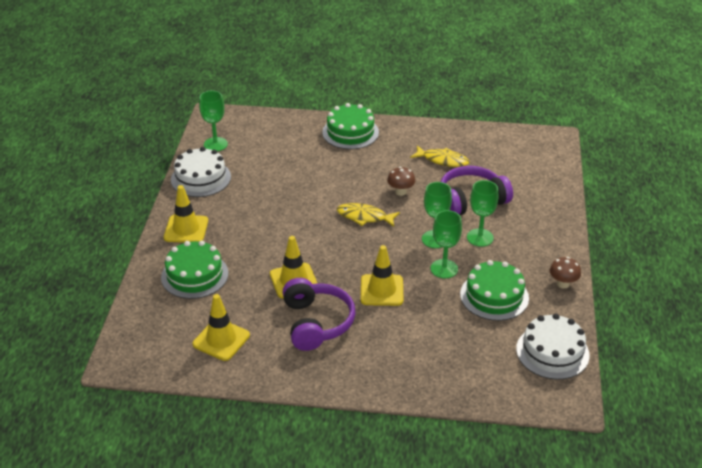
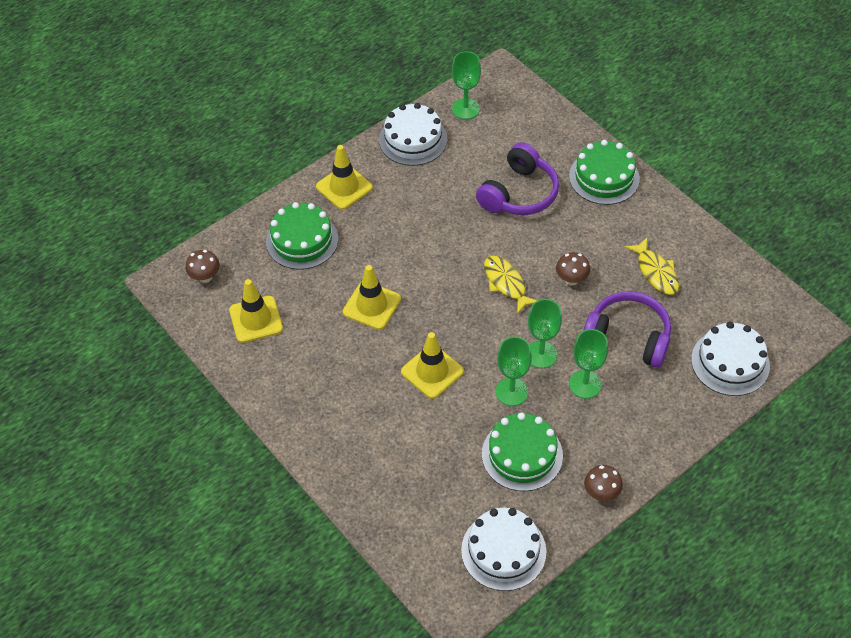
camera: 45 degrees right, 15 degrees up
purple headphones [283,278,356,351] -> purple headphones moved to [476,142,559,215]
none -> brown mushroom [186,250,220,283]
none -> white cake [691,322,770,396]

